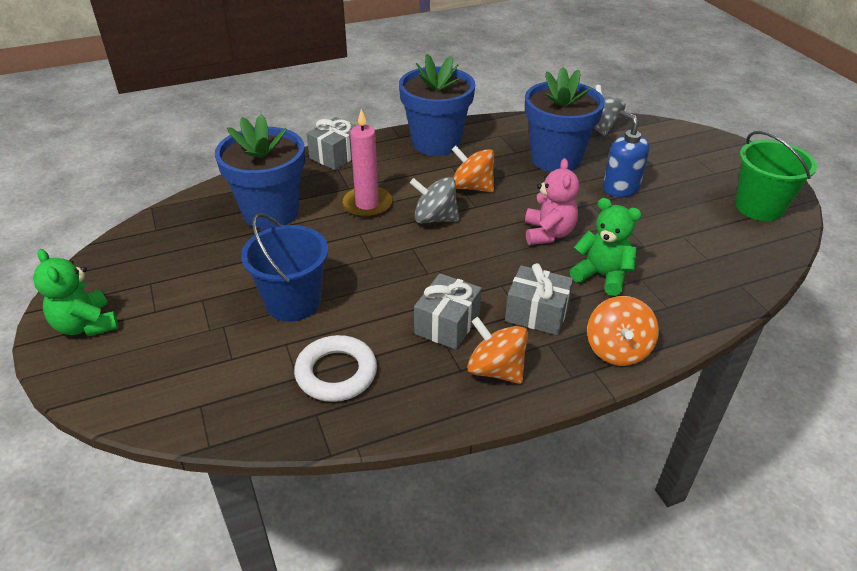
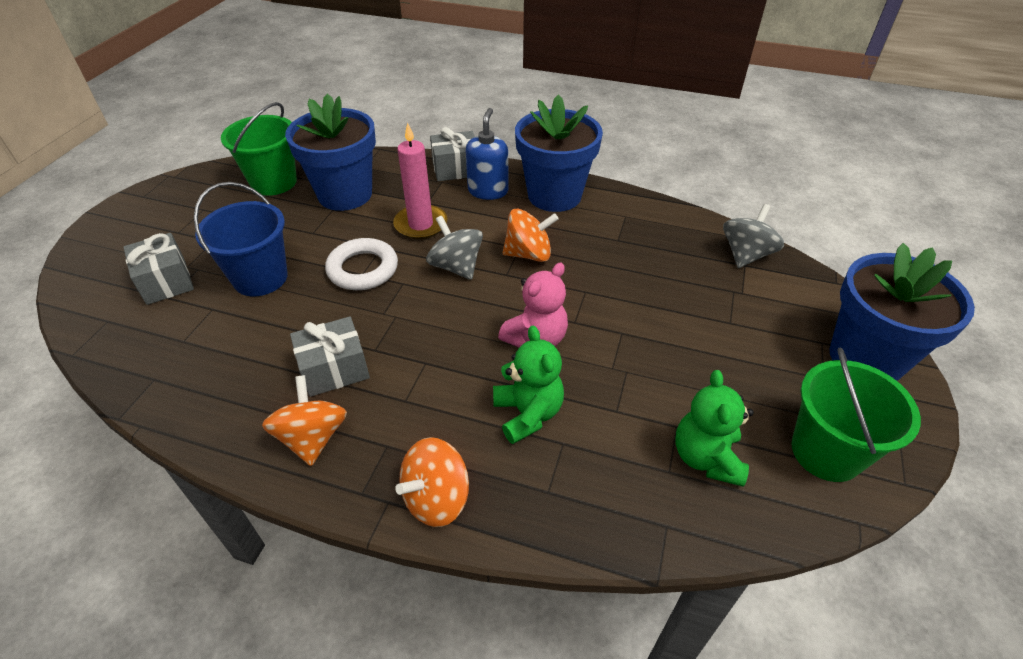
camera: 40 degrees right, 5 degrees up
green teddy bear [33,249,118,337] -> green teddy bear moved to [676,370,754,486]
white ring [294,335,377,402] -> white ring moved to [325,238,398,290]
orange spinning top [451,146,494,192] -> orange spinning top turned 105 degrees clockwise [503,209,559,262]
grey gift [505,263,574,335] -> grey gift moved to [123,233,194,305]
blue flower pot [525,67,605,172] -> blue flower pot moved to [830,243,975,381]
blue soap dispenser [603,110,650,197] -> blue soap dispenser moved to [466,108,508,200]
none -> green bucket [221,102,297,196]

